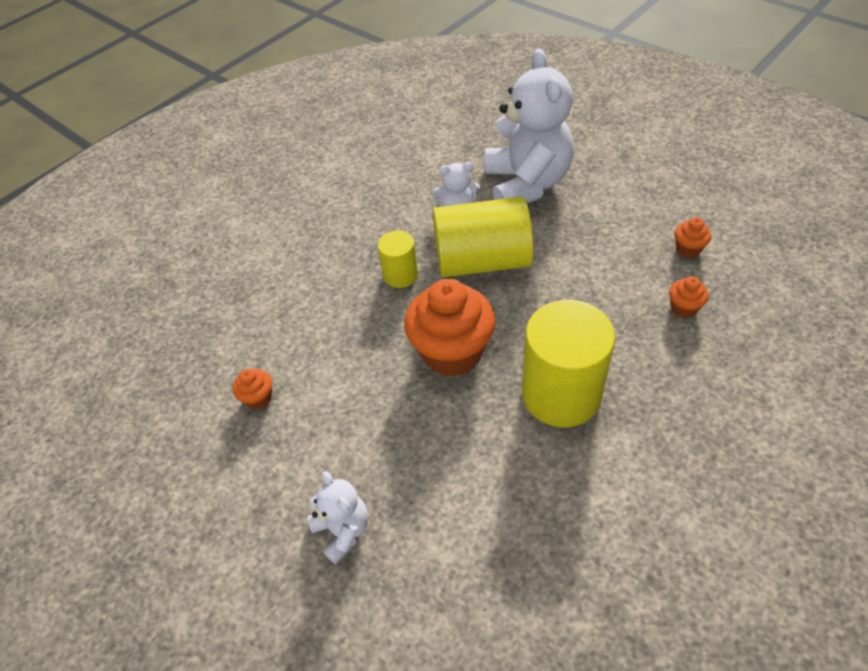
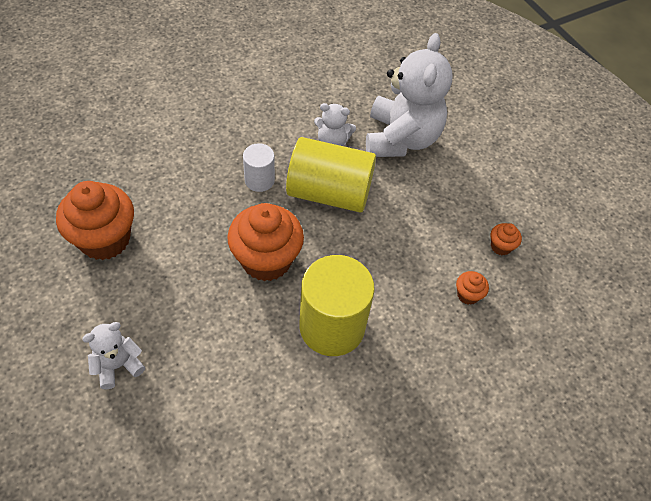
camera: 10 degrees right, 5 degrees up
orange cupcake [233,369,272,410] -> orange cupcake [56,181,134,260], size x2.28
white teddy bear [307,471,368,564] -> white teddy bear turned 105 degrees counterclockwise [82,322,145,389]
yellow cylinder [378,231,418,288] -> white cylinder [243,143,275,192]

